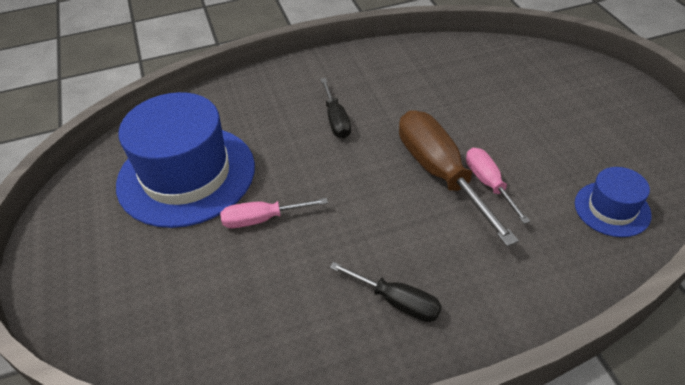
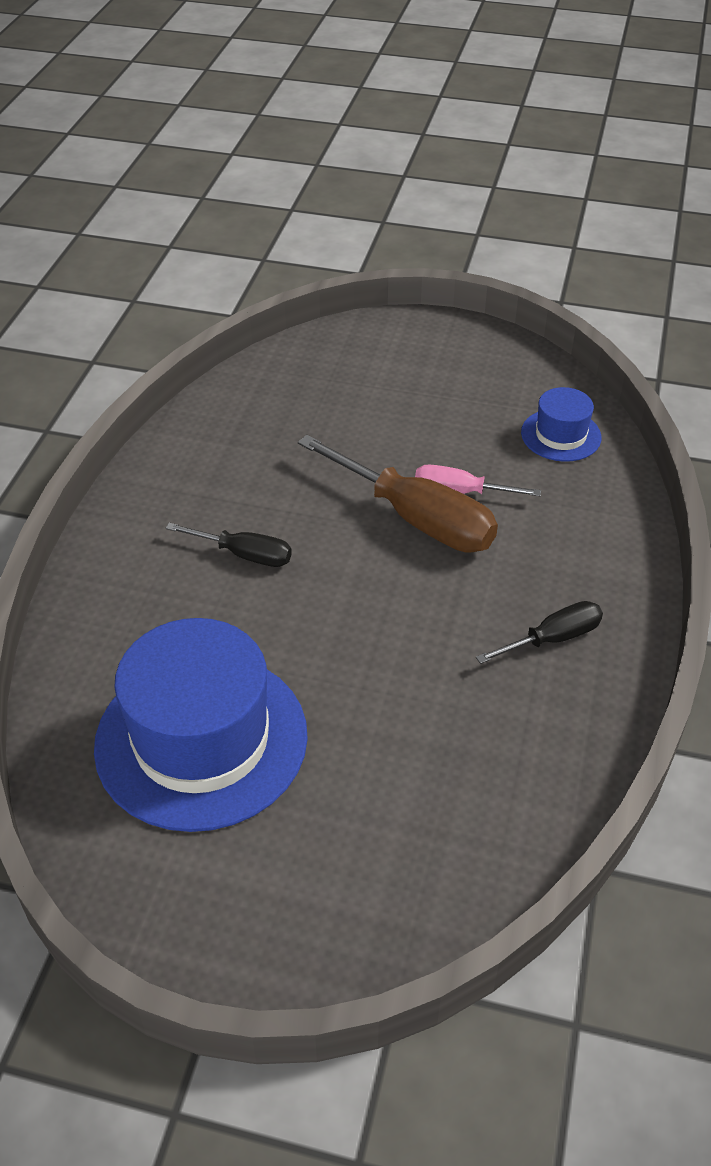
camera: 60 degrees left, 0 degrees up
pink screwdriver [220,198,328,228] -> none
brown screwdriver [399,110,519,247] -> brown screwdriver turned 150 degrees counterclockwise [298,435,498,552]

